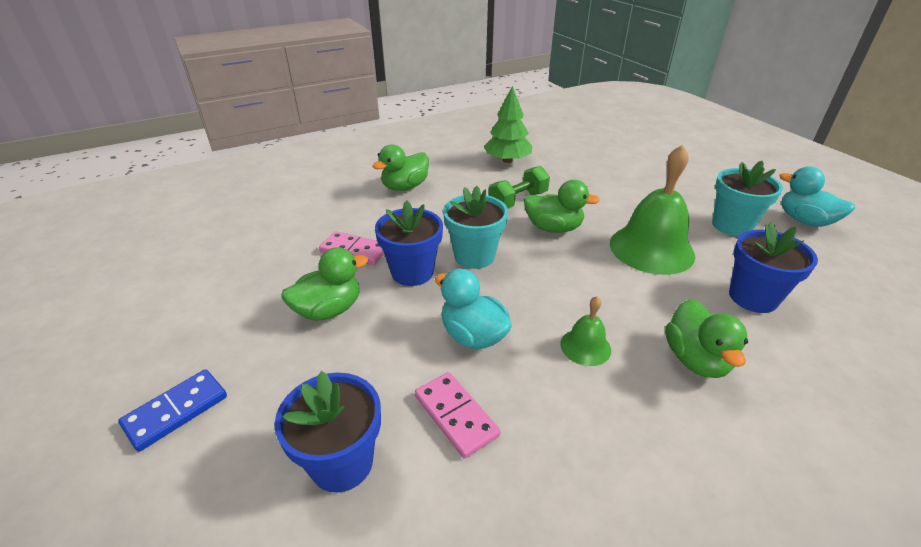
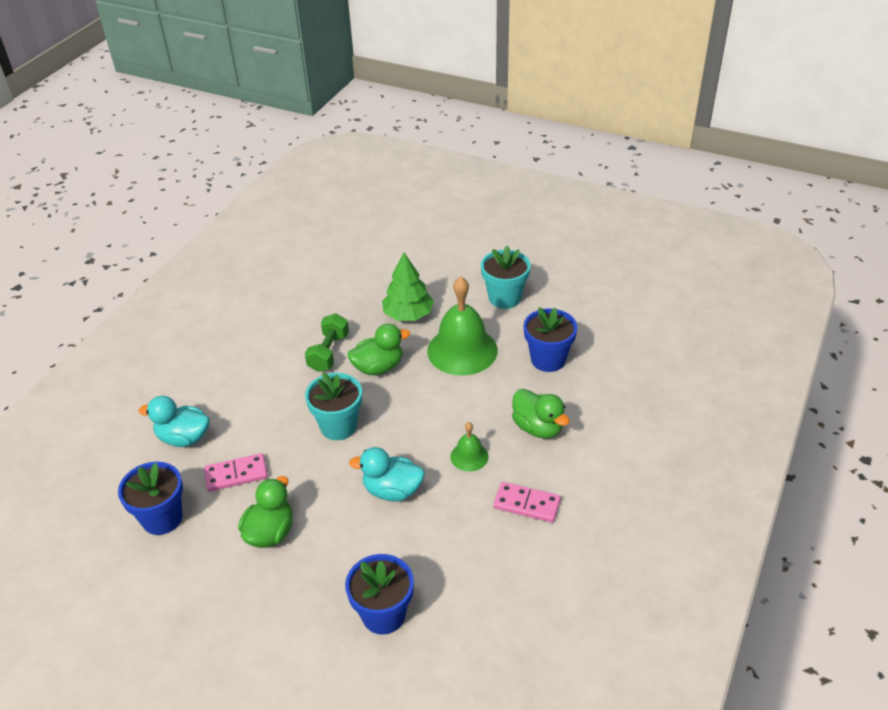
camera: 35 degrees left, 5 degrees up
blue domino [118,369,227,452] -> none
green duck [373,144,429,191] -> none
blue flower pot [375,200,443,286] -> blue flower pot moved to [118,462,183,535]
pink domino [415,372,501,459] -> pink domino moved to [493,482,561,523]
green tree [484,86,532,163] -> green tree moved to [382,252,434,321]
turquoise duck [780,167,855,227] -> turquoise duck moved to [139,396,210,447]

